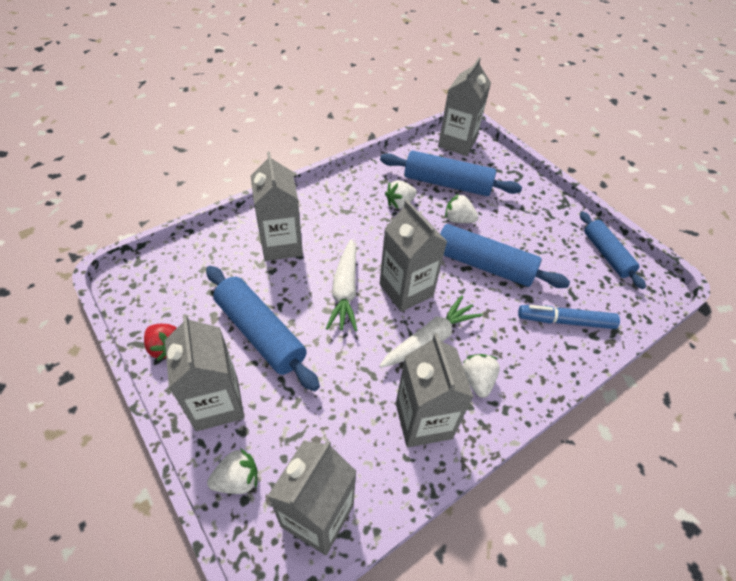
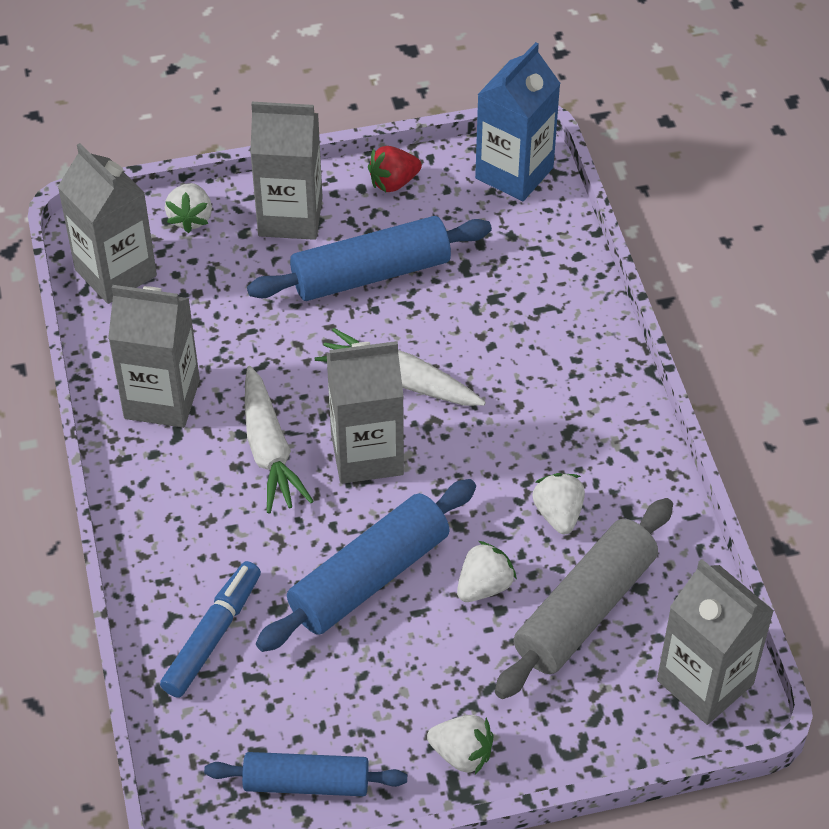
camera: 115 degrees right, 0 degrees up
grey carton [250,152,303,261] -> none
blue rolling pin [380,150,522,196] -> grey rolling pin [495,498,673,699]
white strawberry [463,354,500,398] -> white strawberry moved to [427,715,494,774]
none -> blue carton [475,42,561,201]

